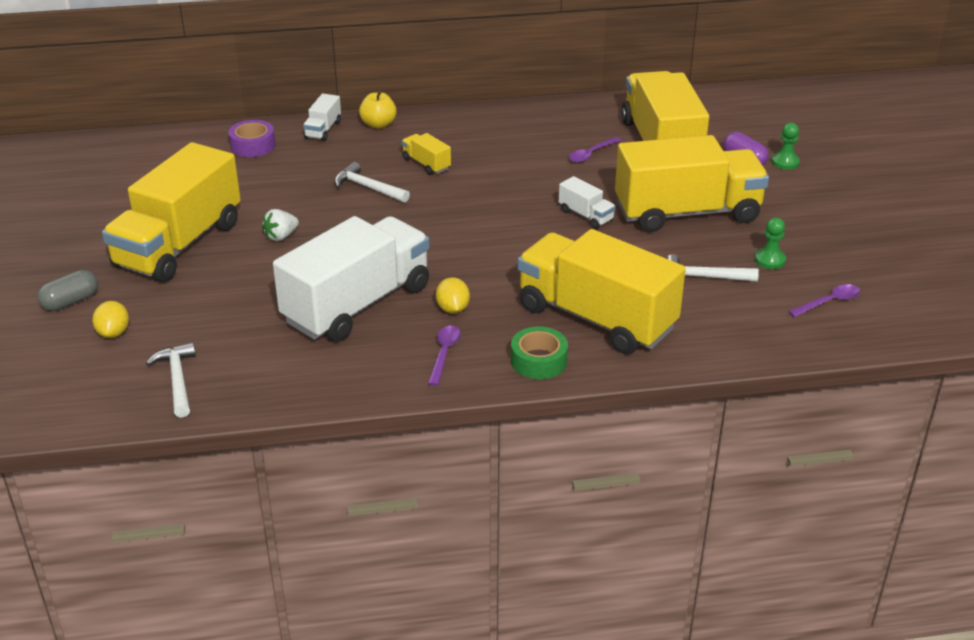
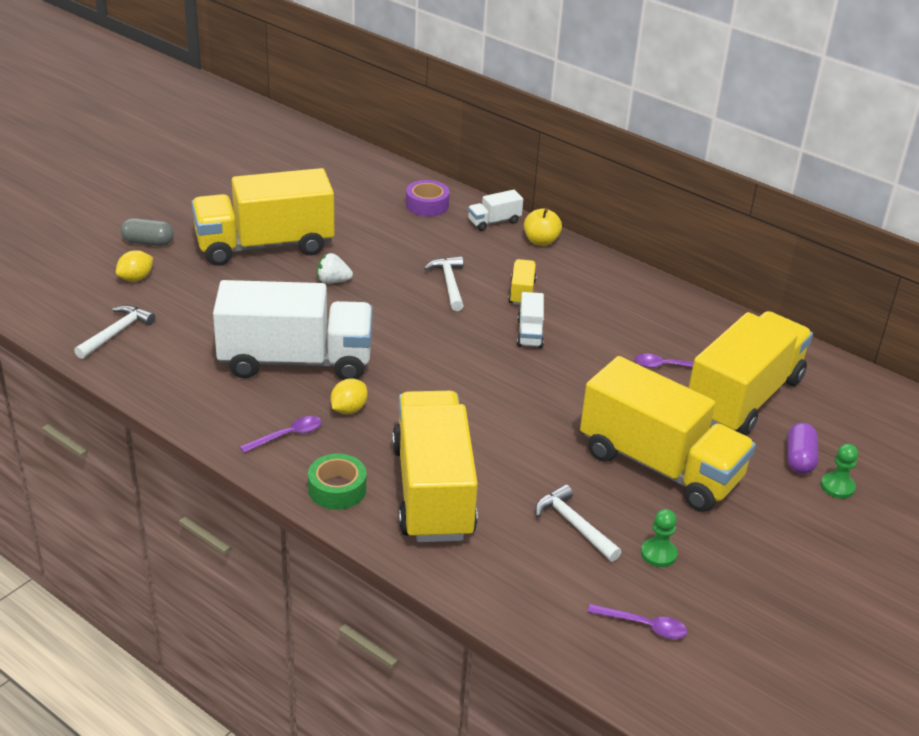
camera: 45 degrees right, 0 degrees up
white truck [559,176,616,229] -> white truck moved to [517,292,544,348]

